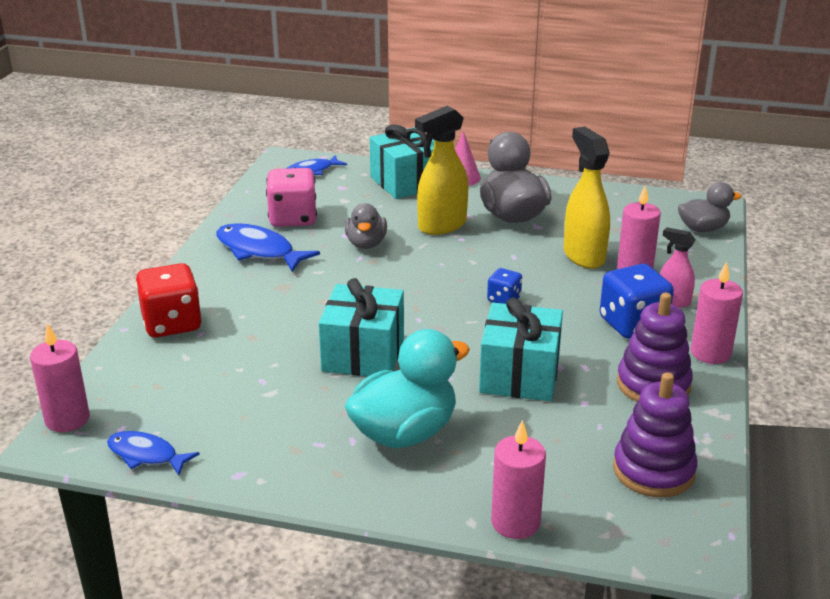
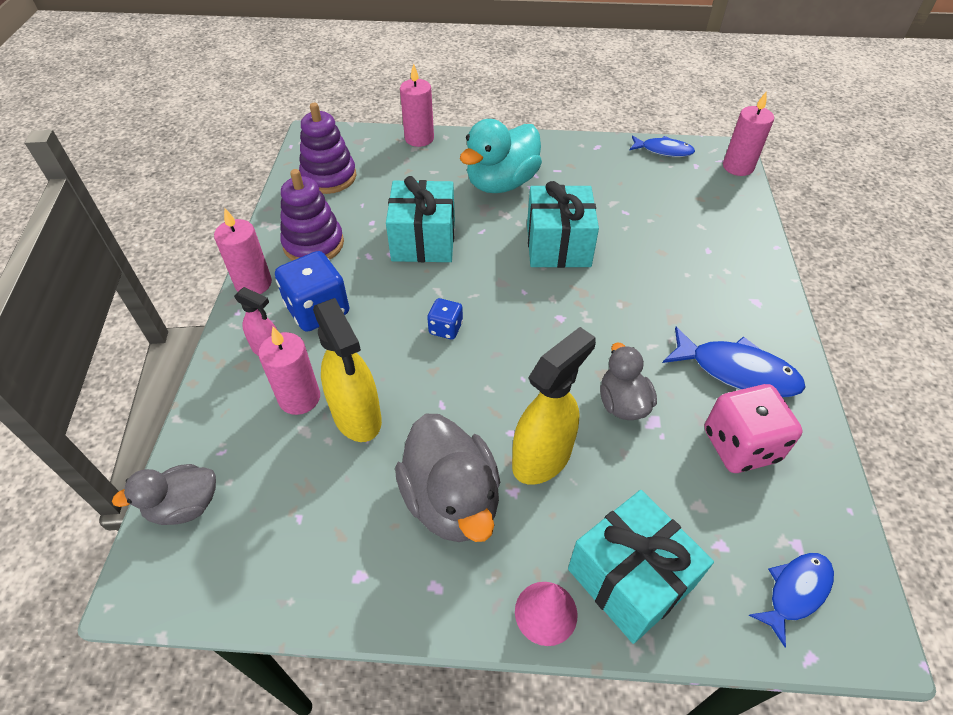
camera: 170 degrees right, 20 degrees up
red dice [136,263,202,338] -> none

